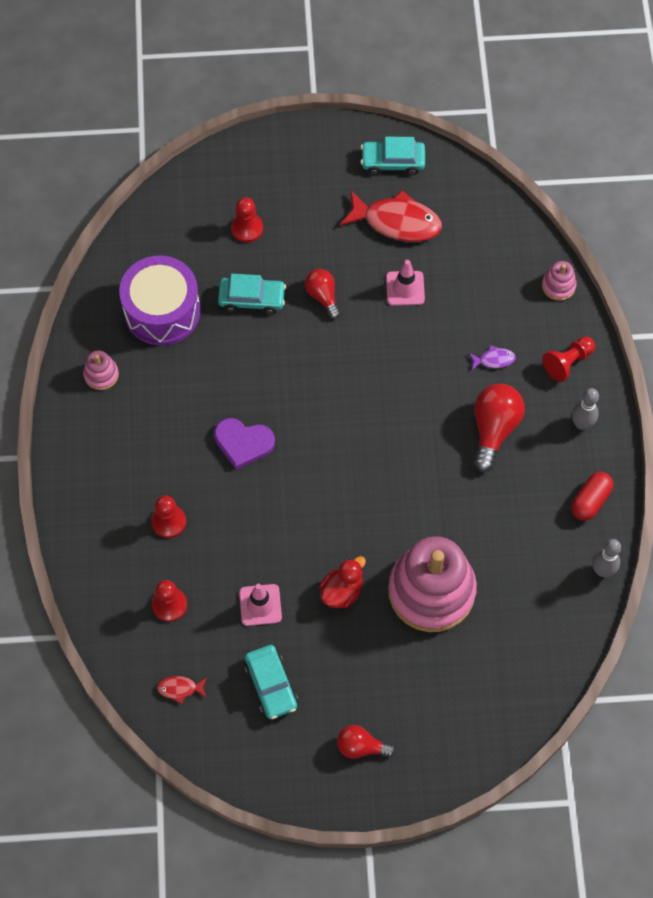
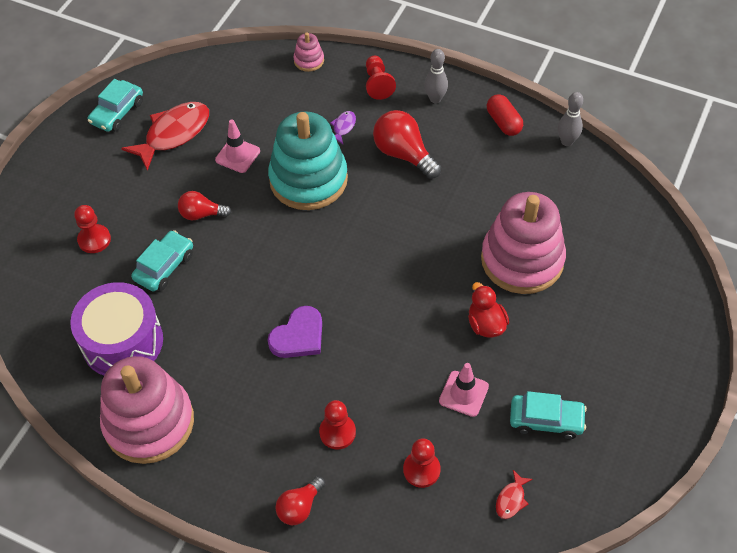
camera: 60 degrees left, 10 degrees down
pink stacking toy [83,351,119,390] -> pink stacking toy [100,356,194,464], size x2.38
red light bulb [337,725,396,759] -> red light bulb moved to [276,476,325,525]
none -> turquoise stacking toy [268,112,348,210]

